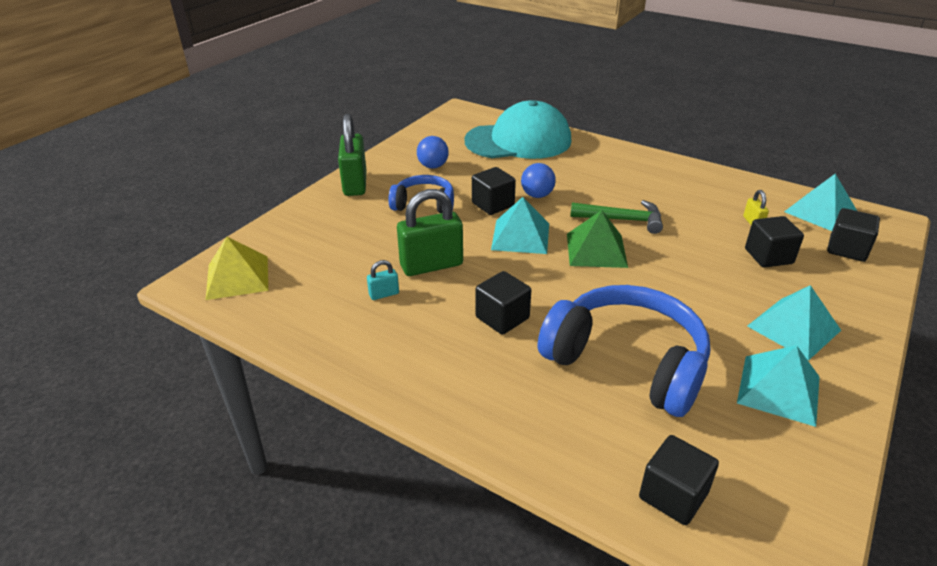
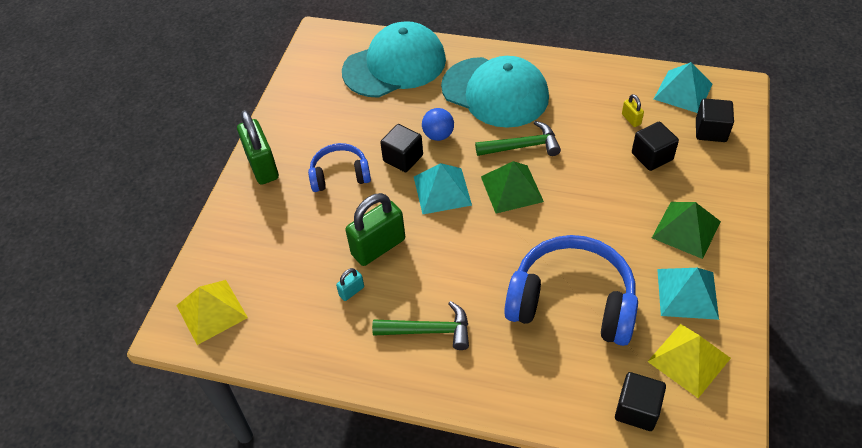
camera: 15 degrees left, 15 degrees up
blue ball [417,136,449,169] -> none
black cube [475,271,531,335] -> none
turquoise pyramid [747,285,841,361] -> green pyramid [652,202,721,259]
none -> green hammer [372,301,469,350]
none -> turquoise cap [441,56,549,128]
none -> yellow pyramid [647,324,731,398]

